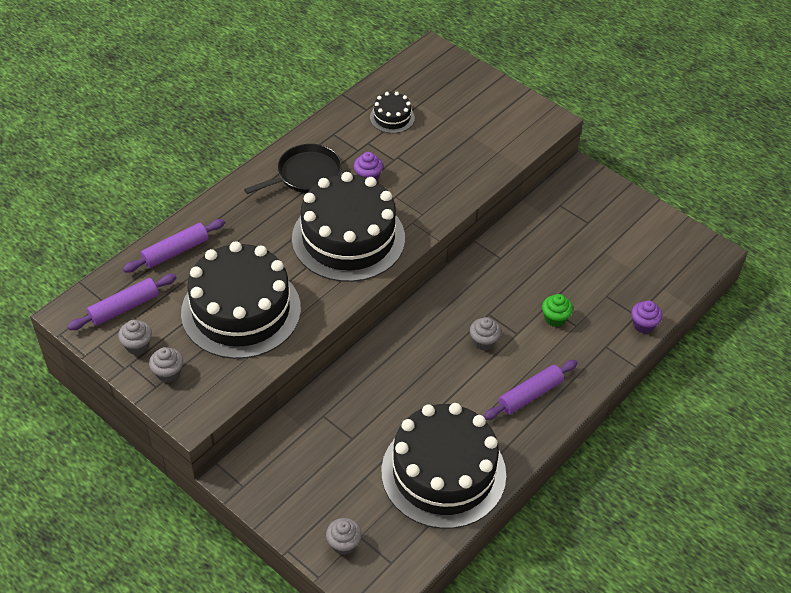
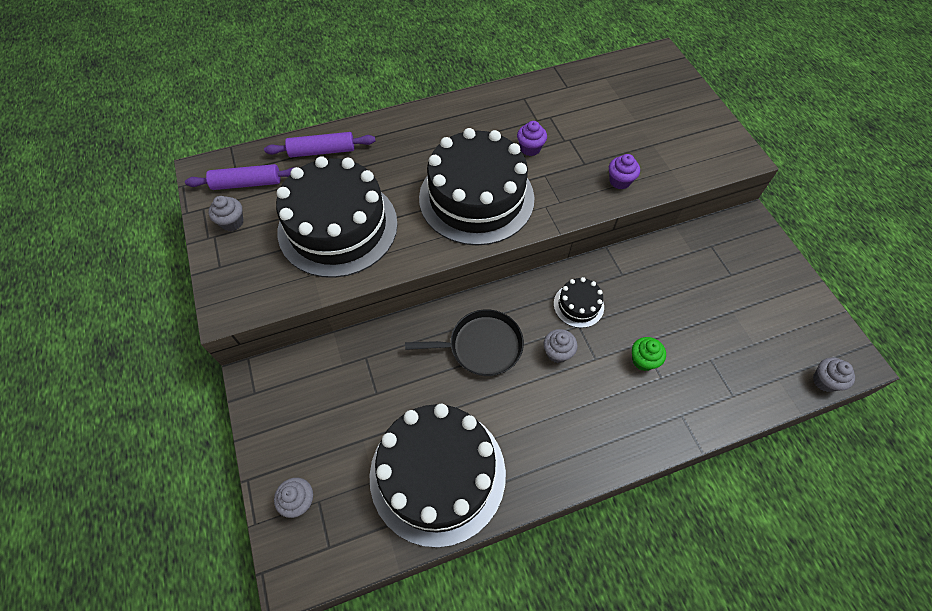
camera: 30 degrees right, 10 degrees up
grey cupcake [149,347,183,383] -> grey cupcake moved to [813,358,855,392]
black pan [244,144,342,194] -> black pan moved to [405,309,524,376]
black cake [370,92,415,133] -> black cake moved to [554,277,604,328]
purple rolling pin [483,360,578,420] -> none
purple cupcake [631,300,662,334] -> purple cupcake moved to [609,154,640,189]

